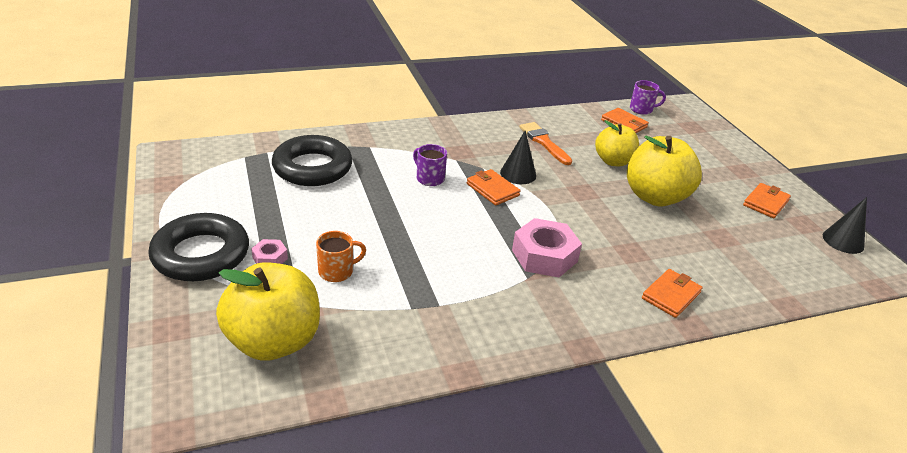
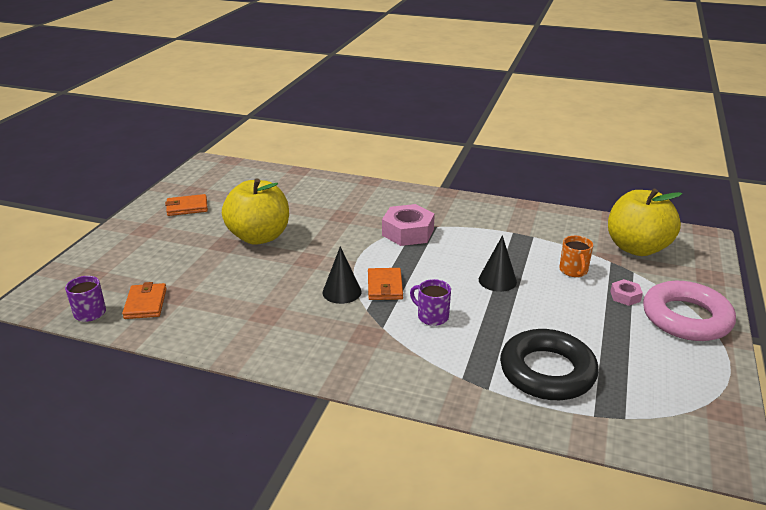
camera: 140 degrees left, 5 degrees down
black ring [148,213,249,281] -> pink ring [643,281,736,341]
orange mug [316,231,366,282] -> orange mug turned 105 degrees counterclockwise [559,236,593,277]
purple mug [413,144,447,186] -> purple mug turned 135 degrees clockwise [410,279,451,326]
orange brush [520,122,572,165] -> none
yellow apple [595,120,639,166] -> none
orange wallet [642,269,703,318] -> none
black cone [823,197,867,254] -> black cone moved to [479,235,517,292]

